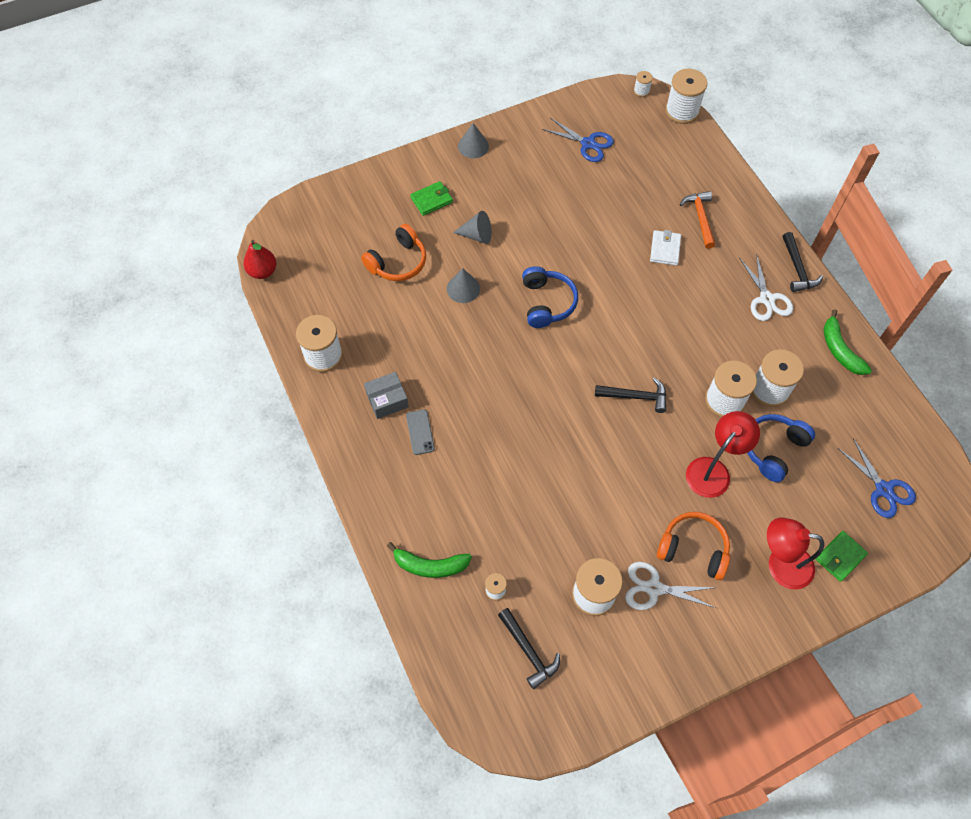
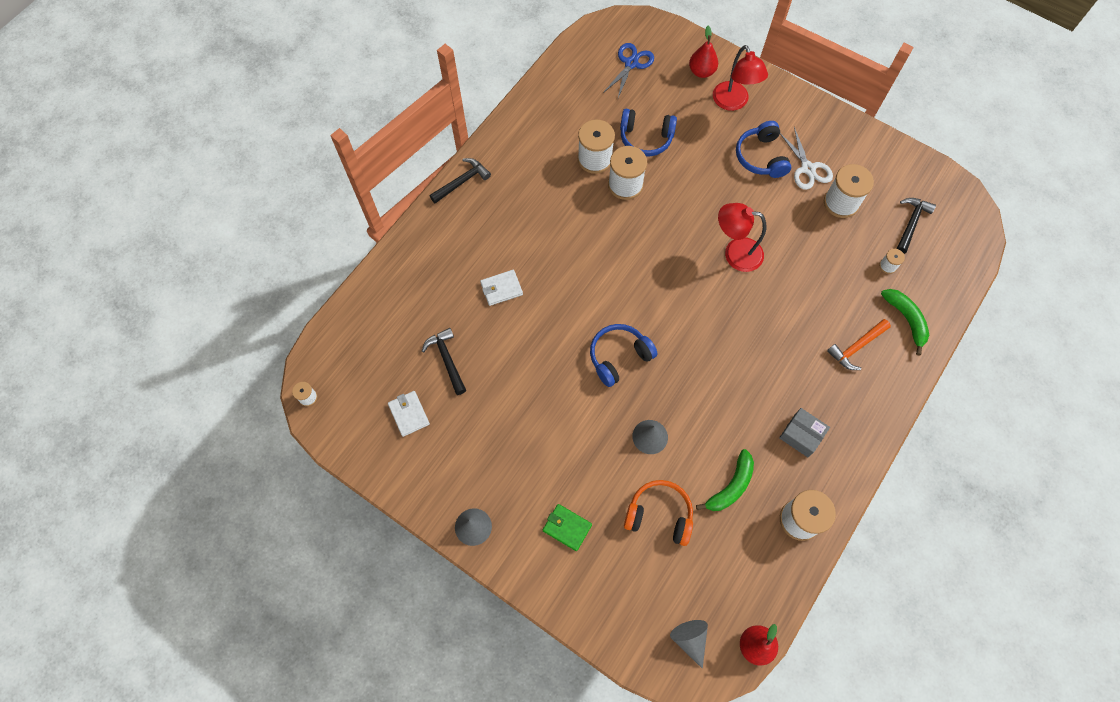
camera: 120 degrees left, 5 degrees up
grey phone [406,409,435,455] -> none
grey cone [453,211,492,244] -> grey cone moved to [670,620,708,669]
blue scissors [542,118,614,162] -> white wallet [388,391,430,437]
black hammer [595,377,666,413] -> black hammer moved to [422,328,466,395]
orange headphones [657,512,730,580] -> blue headphones [736,121,791,178]
white spool [665,69,707,124] -> none
orange hammer [680,191,715,249] -> orange hammer moved to [827,319,891,370]
red lamp [686,411,760,498] -> red lamp moved to [718,203,766,272]
white scissors [740,253,793,321] -> none
green wallet [816,531,868,582] -> red pear [689,26,718,78]
green banana [823,309,872,375] -> green banana moved to [696,449,754,511]

